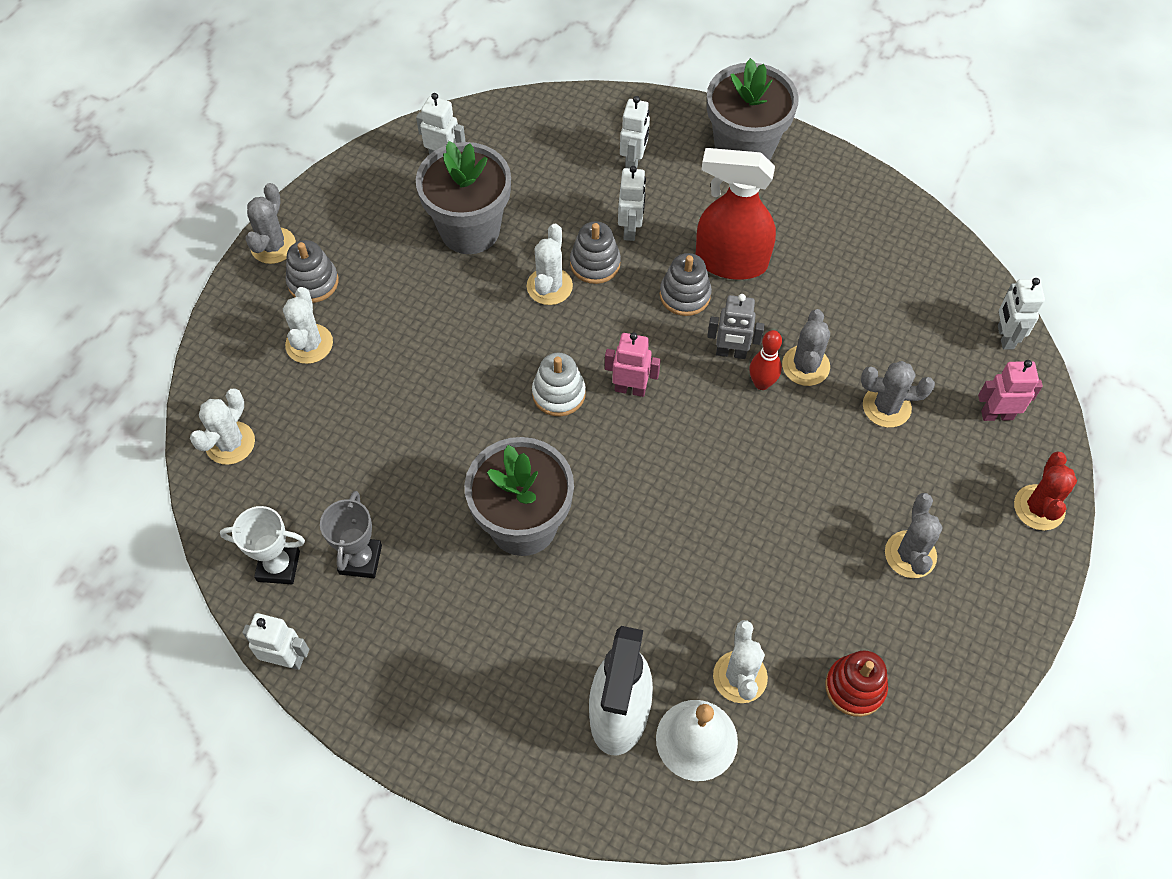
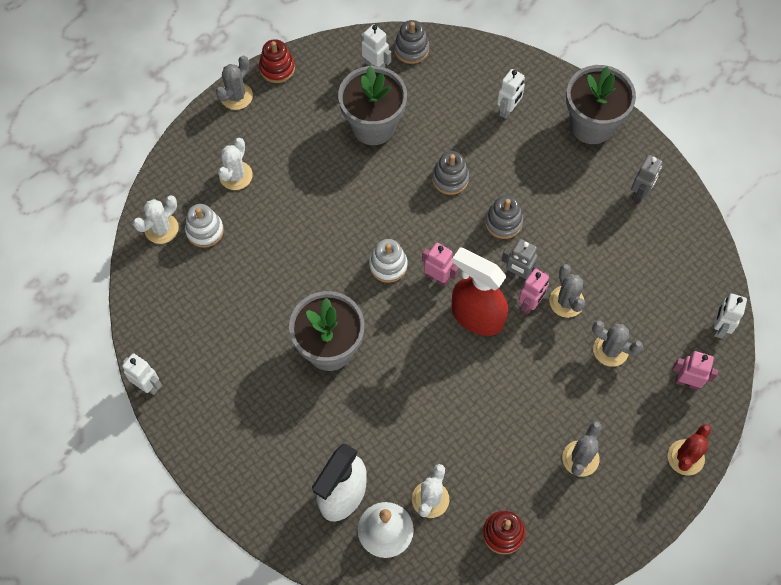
camera: 20 degrees right, 5 degrees up
white trophy [220,506,305,584] -> none
grey stacking toy [286,240,338,303] -> grey stacking toy moved to [394,20,429,64]
grey trophy [320,491,382,578] -> none
white cactus [527,224,573,305] -> none
white robot [618,166,646,241] -> none
red spray bottle [696,148,776,280] -> red spray bottle moved to [452,248,508,336]
red bowling pin [749,330,782,390] -> pink robot [518,268,549,314]
grey cactus [782,309,830,386] -> grey cactus turned 45 degrees counterclockwise [549,264,585,318]
none -> white stacking toy [185,204,224,248]
none -> red stacking toy [259,39,295,83]
none -> grey robot [631,155,663,203]

